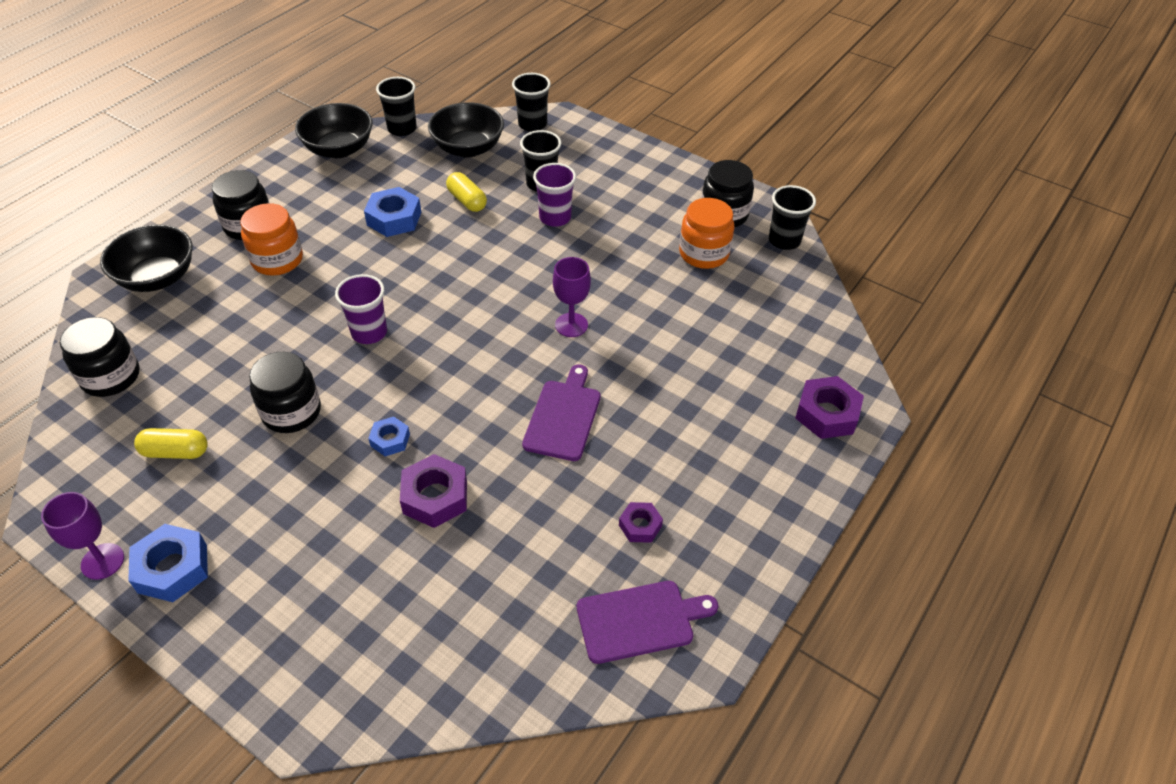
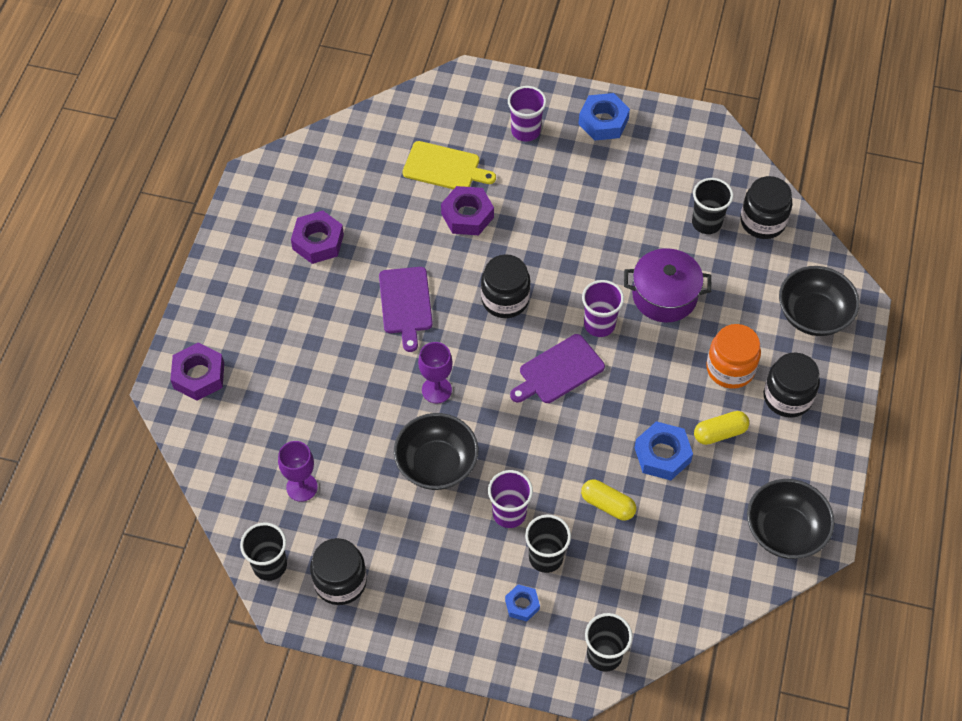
camera: 160 degrees right, 10 degrees up
purple goblet [41,492,124,580] -> purple goblet moved to [278,441,318,502]
yellow capsule [134,428,208,459] -> yellow capsule moved to [694,411,749,445]
black jar [249,352,321,433] -> black jar moved to [481,254,530,318]
blue nut [368,417,410,456] -> blue nut moved to [505,584,540,622]
black cup [376,77,417,136] -> black cup moved to [692,178,733,234]
black bowl [428,102,504,158] -> black bowl moved to [394,413,478,490]
purple cutting board [577,581,718,664] -> purple cutting board moved to [510,334,605,403]
purple nut [619,502,663,543] -> purple nut [291,211,344,264], size x1.70
orange jar [679,198,734,269] -> none
none -> yellow cutting board [402,141,496,189]
none -> purple cup [508,86,546,141]
none -> purple pot [624,248,711,322]

